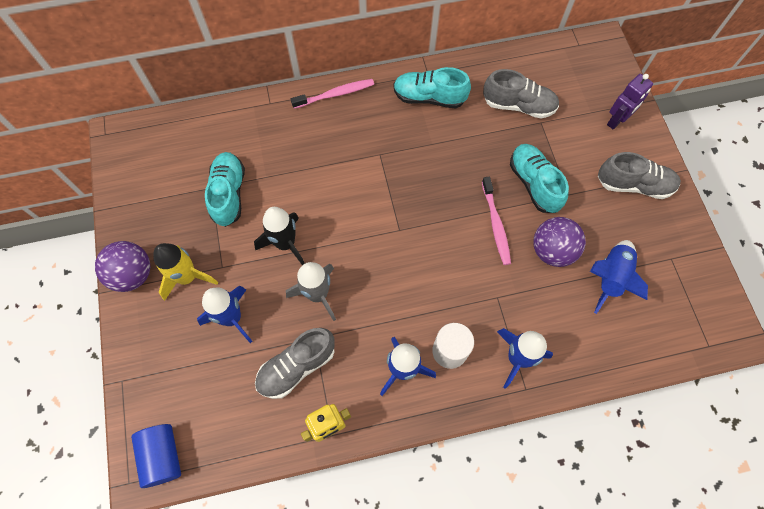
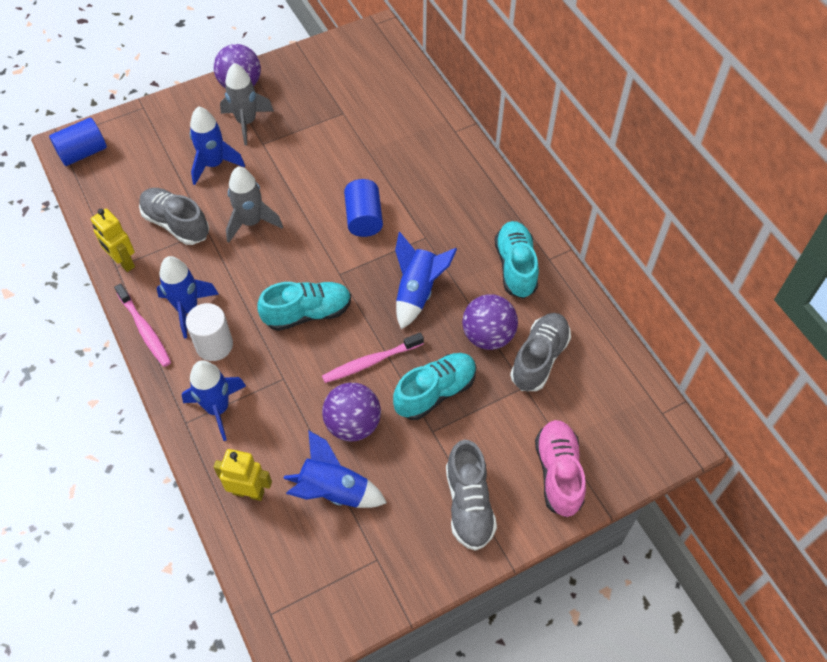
camera: 75 degrees right, 10 degrees down
yellow rocket [153,243,218,301] -> grey rocket [220,63,274,145]
turquoise shoe [205,152,245,227] -> turquoise shoe moved to [257,282,351,331]
black rocket [254,207,305,265] -> none
pink toothbrush [291,79,374,109] -> pink toothbrush moved to [114,284,171,367]
grey shoe [483,69,559,119] -> grey shoe turned 150 degrees counterclockwise [510,313,571,391]
purple robot [607,74,653,130] -> pink shoe [535,420,586,517]
none -> yellow robot [214,449,272,501]
none -> blue cylinder [344,179,383,237]
none -> blue rocket [395,232,457,329]
none -> purple ball [462,294,518,350]

